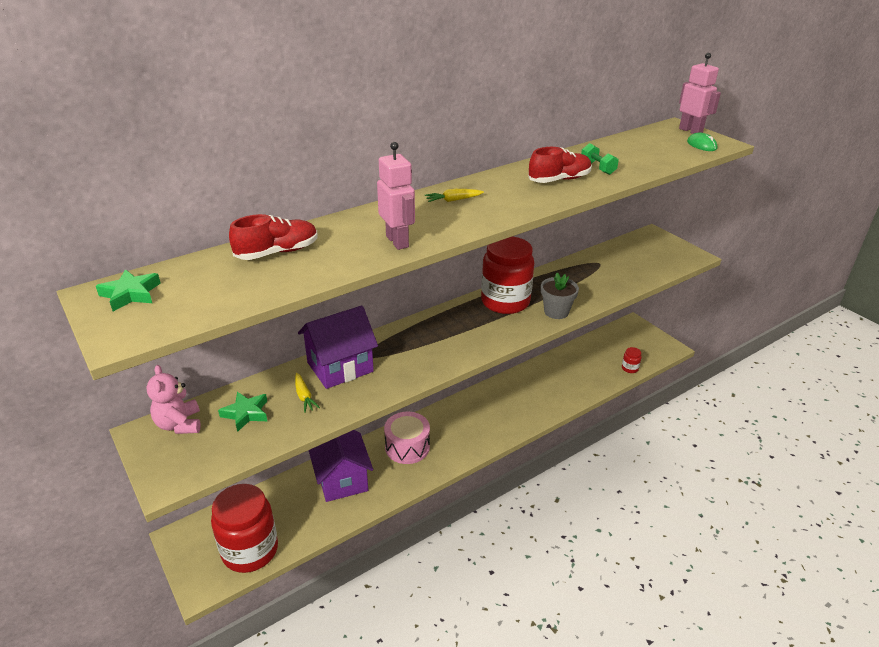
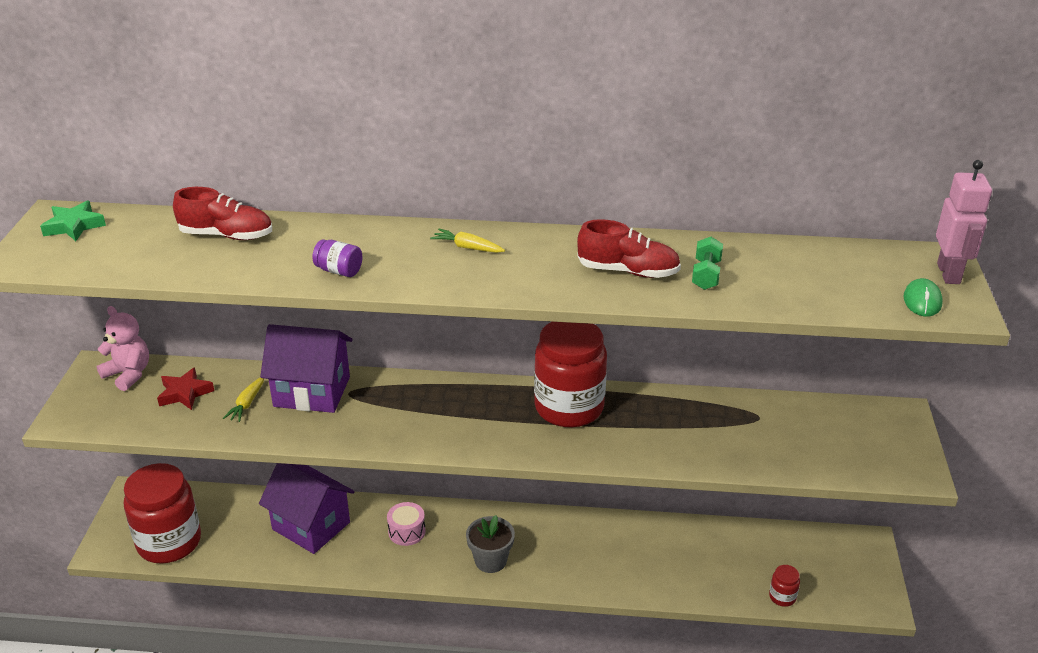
camera: 40 degrees right, 0 degrees up
pink teddy bear [146,365,201,434] -> pink teddy bear turned 105 degrees clockwise [96,306,149,391]
green star [218,392,267,432] -> red star [157,367,214,410]
purple house [309,430,373,502] -> purple house turned 75 degrees counterclockwise [259,463,355,554]
pink robot [377,142,415,250] -> purple jar [312,240,362,277]
pink drum [384,412,430,464] -> pink drum [387,502,426,546], size x0.63
grey flower pot [541,272,579,319] -> grey flower pot moved to [466,515,515,573]

